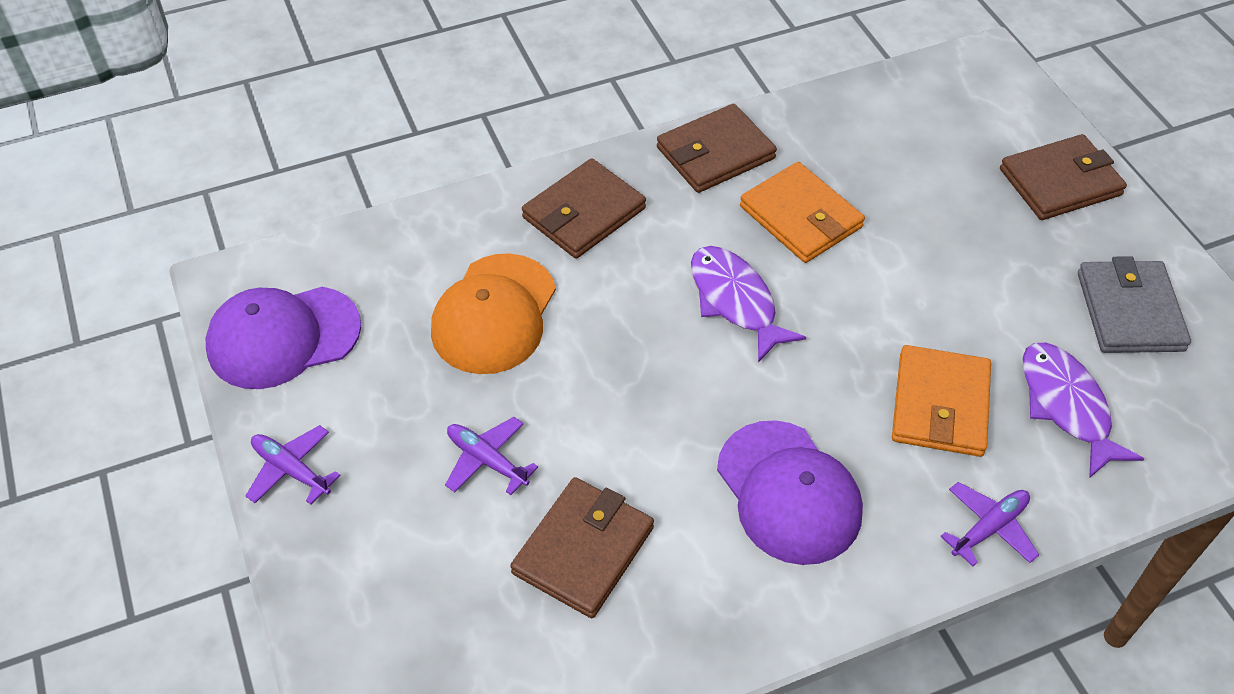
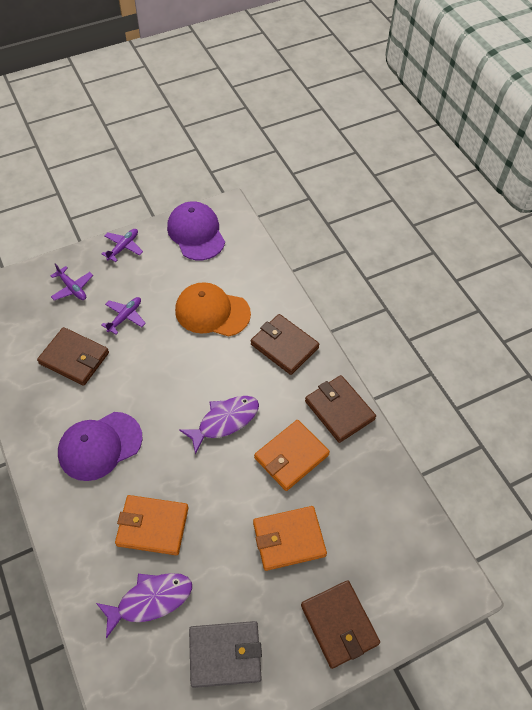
camera: 85 degrees right, 5 degrees up
purple plane [940,482,1039,566] -> purple plane moved to [50,263,93,300]
none -> orange wallet [253,506,327,571]

